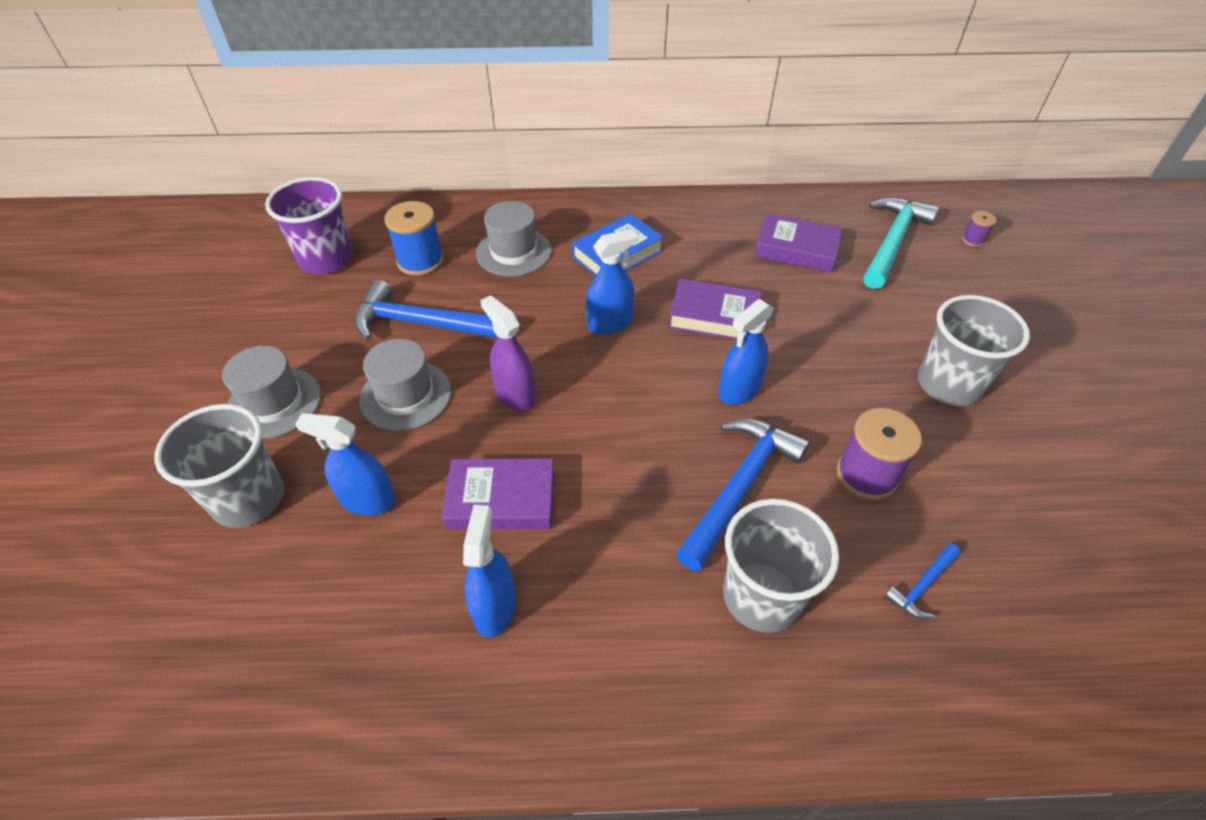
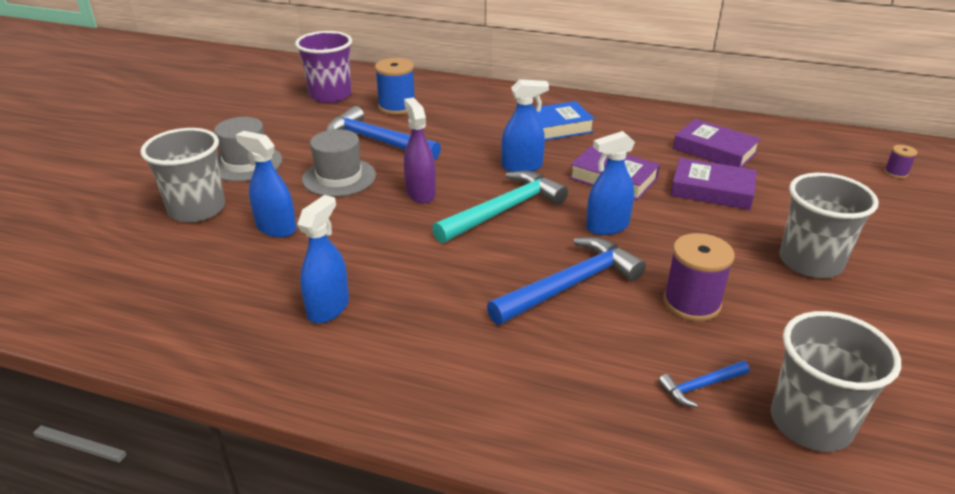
camera: 20 degrees right, 15 degrees down
purple book [442,459,554,530] -> purple book moved to [671,158,757,210]
grey hat [476,201,552,276] -> none
grey cup [723,499,839,633] -> grey cup moved to [771,311,901,452]
turquoise hammer [863,197,939,289] -> turquoise hammer moved to [432,171,568,243]

